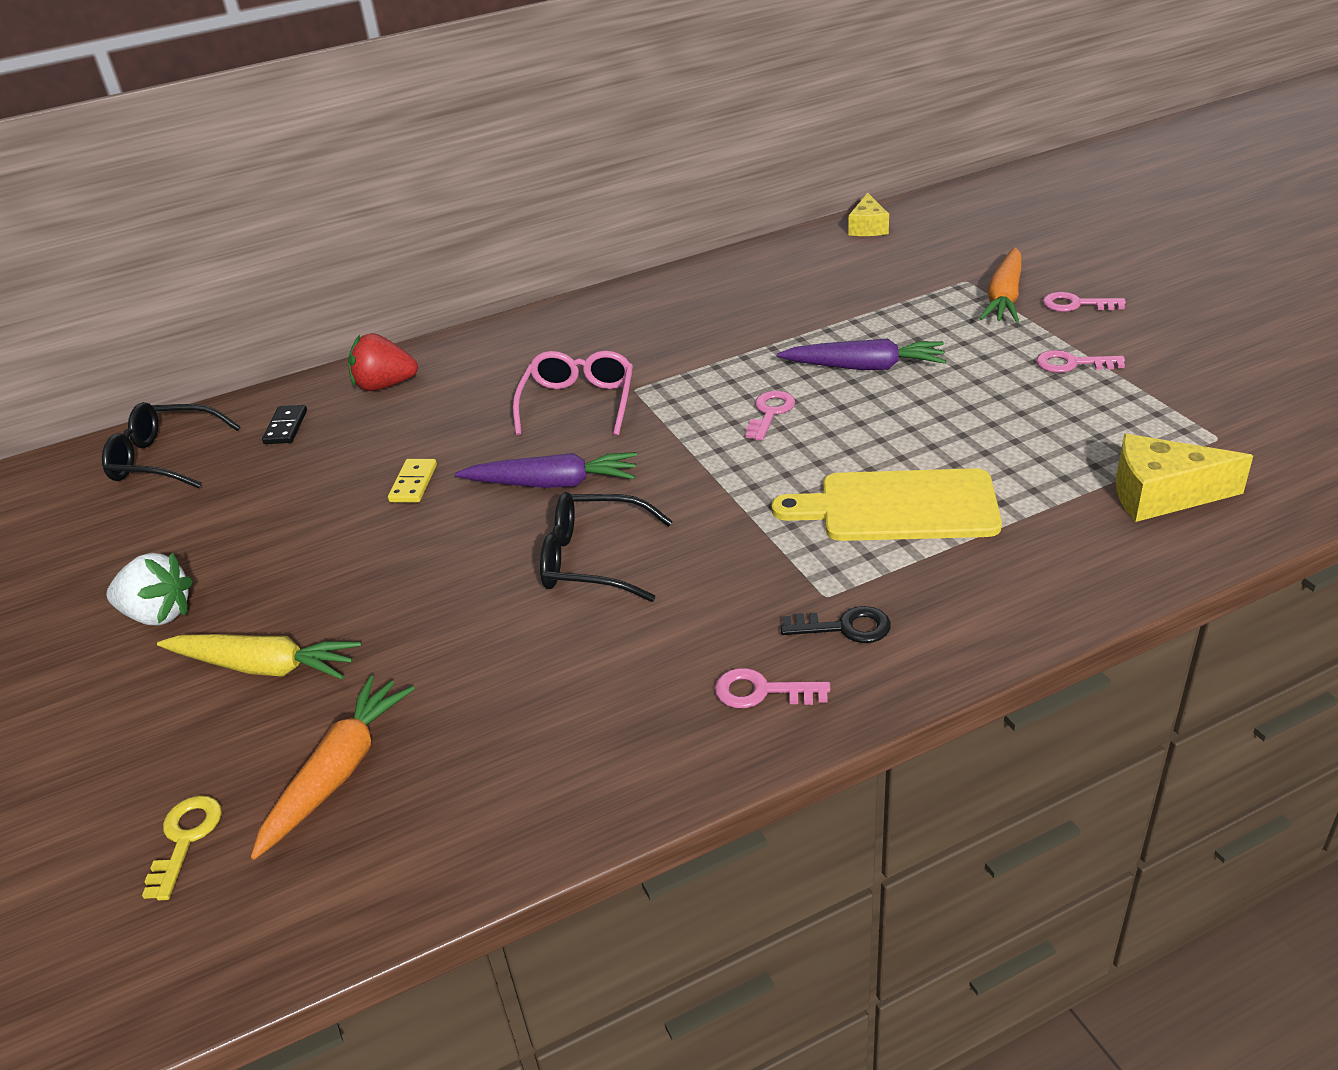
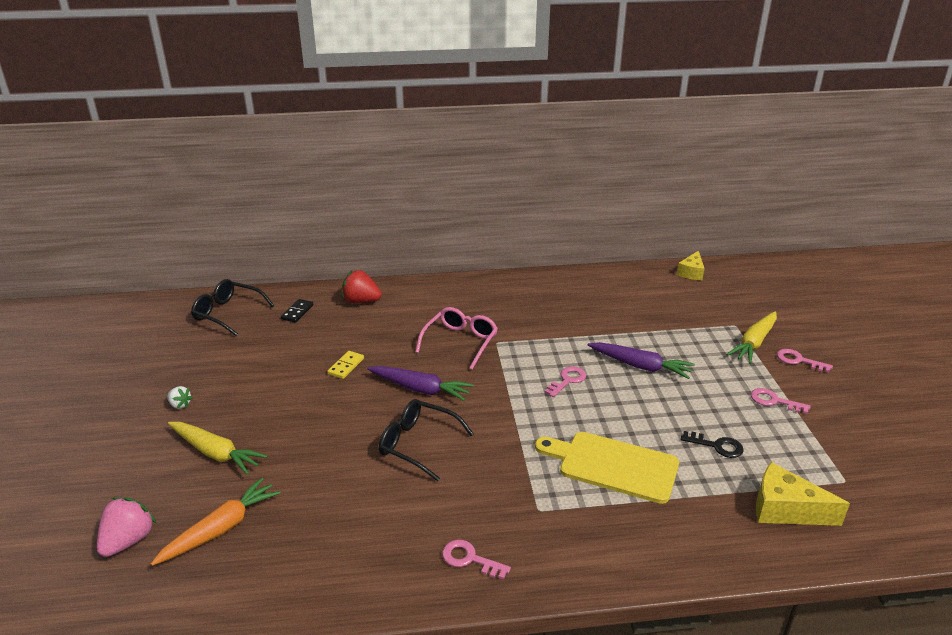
camera: 15 degrees right, 5 degrees down
white strawberry [107,553,193,626] -> white strawberry [167,386,193,409], size x0.55
yellow key [142,795,222,900] -> pink strawberry [97,497,157,557]
black key [780,606,891,643] -> black key moved to [681,431,744,458]
orange carrot [979,247,1021,323] -> yellow carrot [726,311,777,364]

